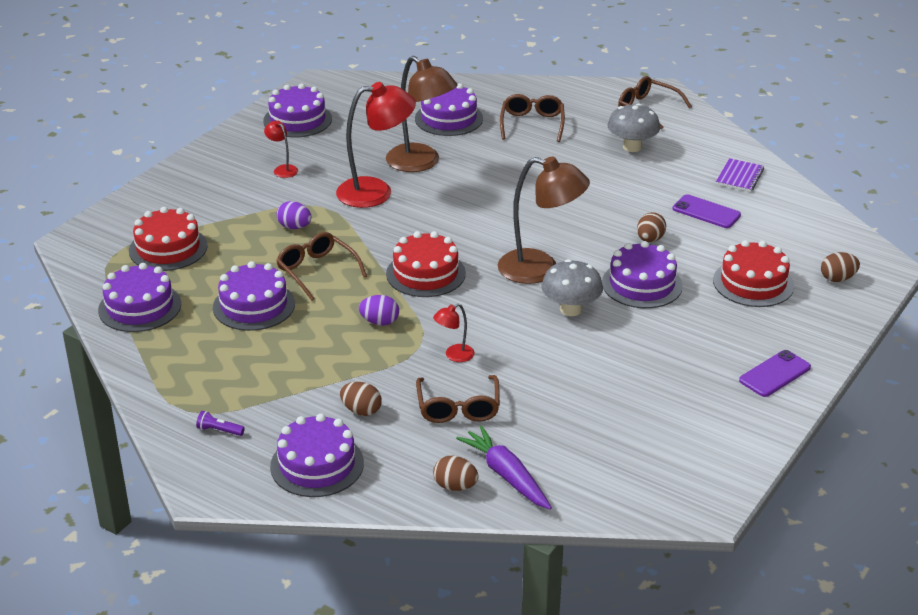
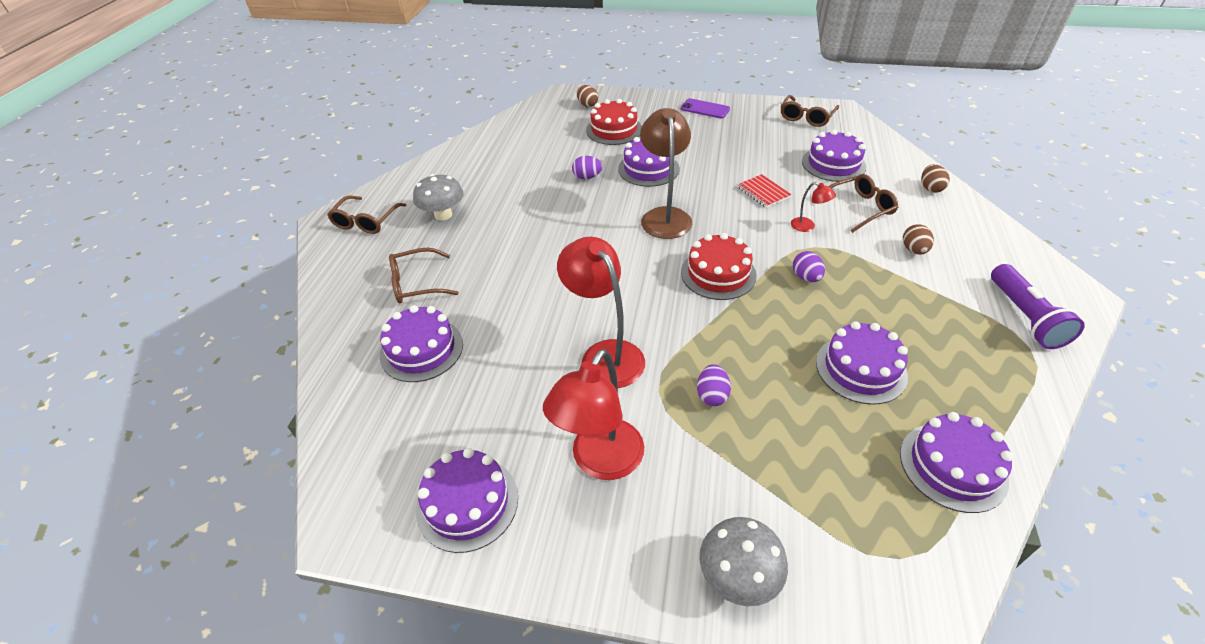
camera: 110 degrees left, 10 degrees up
red cake [129,207,208,271] -> none
purple flashlight [196,411,245,436] -> purple flashlight [991,264,1085,349], size x2.39
red lamp [264,121,298,178] -> red lamp [543,349,644,480], size x2.21
purple cake [270,413,364,497] -> purple cake moved to [802,130,866,182]
brown glasses [276,232,367,300] -> brown glasses moved to [781,95,839,127]
brown lamp [386,56,458,172] -> none
purple carrot [456,425,552,510] -> none
grey mushroom [541,259,603,316] -> grey mushroom moved to [699,517,788,606]
brown egg [637,212,666,242] -> purple egg [572,156,602,179]
purple phone [673,194,741,228] -> none
purple notebook [716,158,764,192] -> none
none -> red notebook [737,174,792,208]

